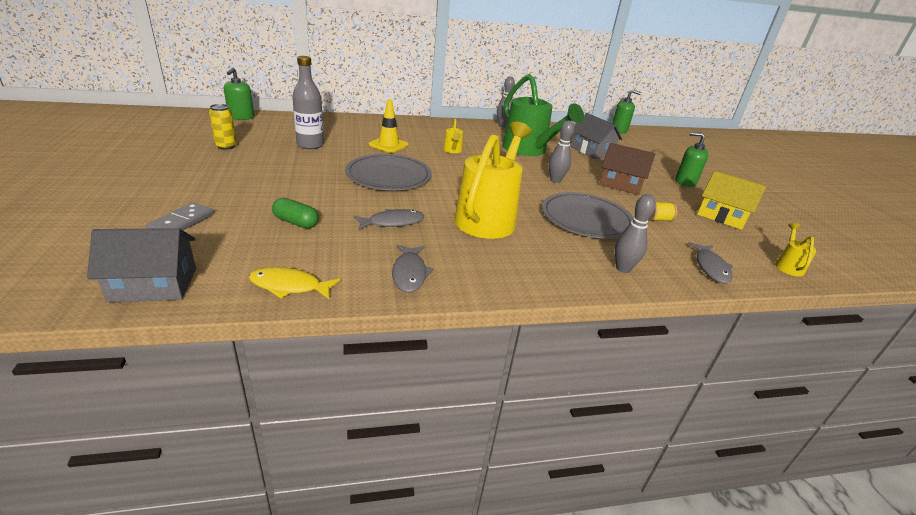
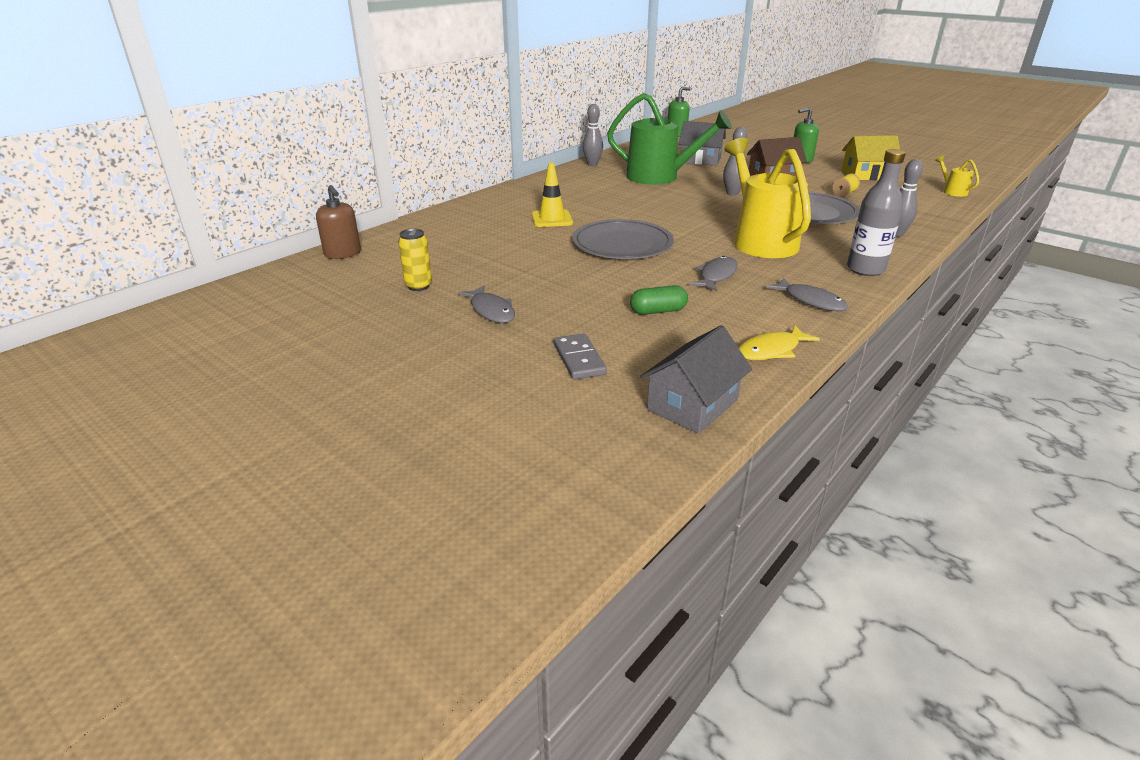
camera: 35 degrees left, 0 degrees up
green soap dispenser [224,68,254,120] -> brown soap dispenser [316,185,361,259]
grey bottle [292,56,324,149] -> grey bottle moved to [847,149,906,276]
yellow watering can [443,119,463,153] -> none
grey fish [688,242,733,283] -> grey fish moved to [458,286,515,323]

